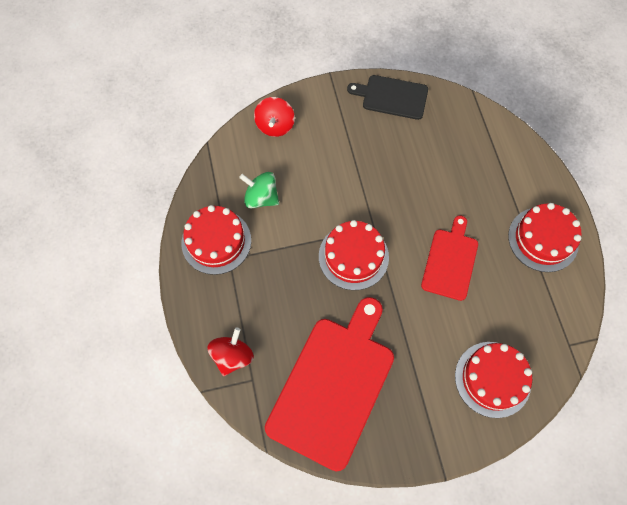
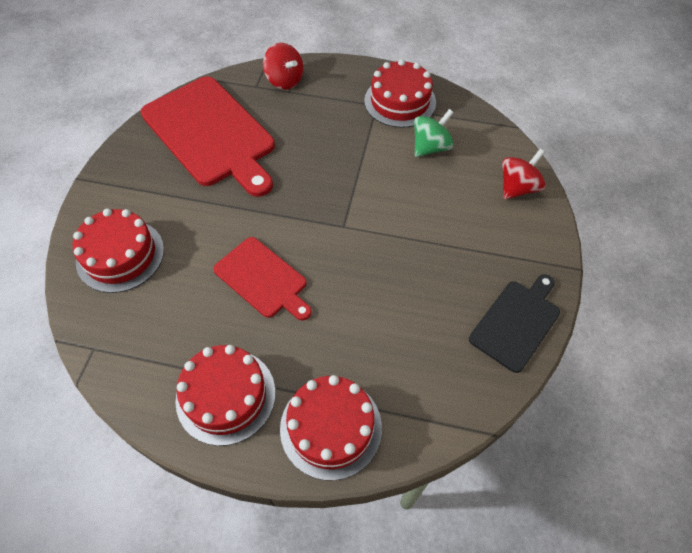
camera: 115 degrees right, 10 degrees down
red spinning top [254,97,295,137] -> red spinning top turned 105 degrees clockwise [502,149,546,200]
red cake [319,220,389,290] -> red cake moved to [280,375,382,481]

